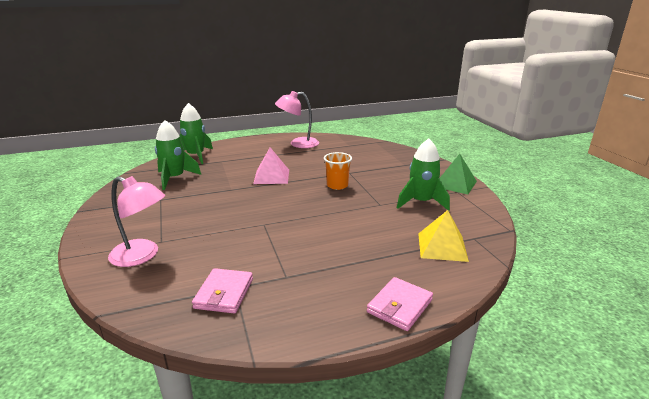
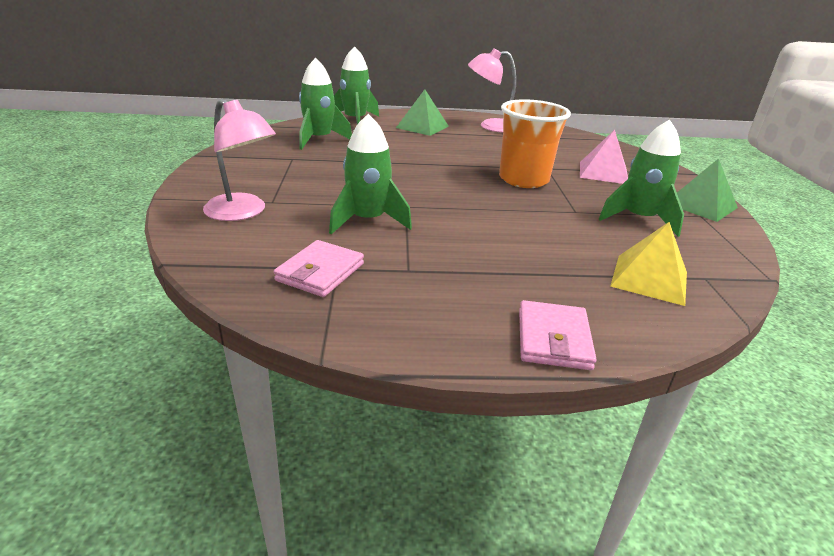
camera: 15 degrees right, 5 degrees up
pink pyramid [253,148,289,184] -> pink pyramid moved to [580,130,628,184]
orange cup [324,152,352,190] -> orange cup [499,99,571,188], size x1.66
pink wallet [367,277,433,331] -> pink wallet turned 45 degrees counterclockwise [519,300,597,370]
none -> green rocket [329,114,412,235]
none -> green pyramid [396,89,449,136]

